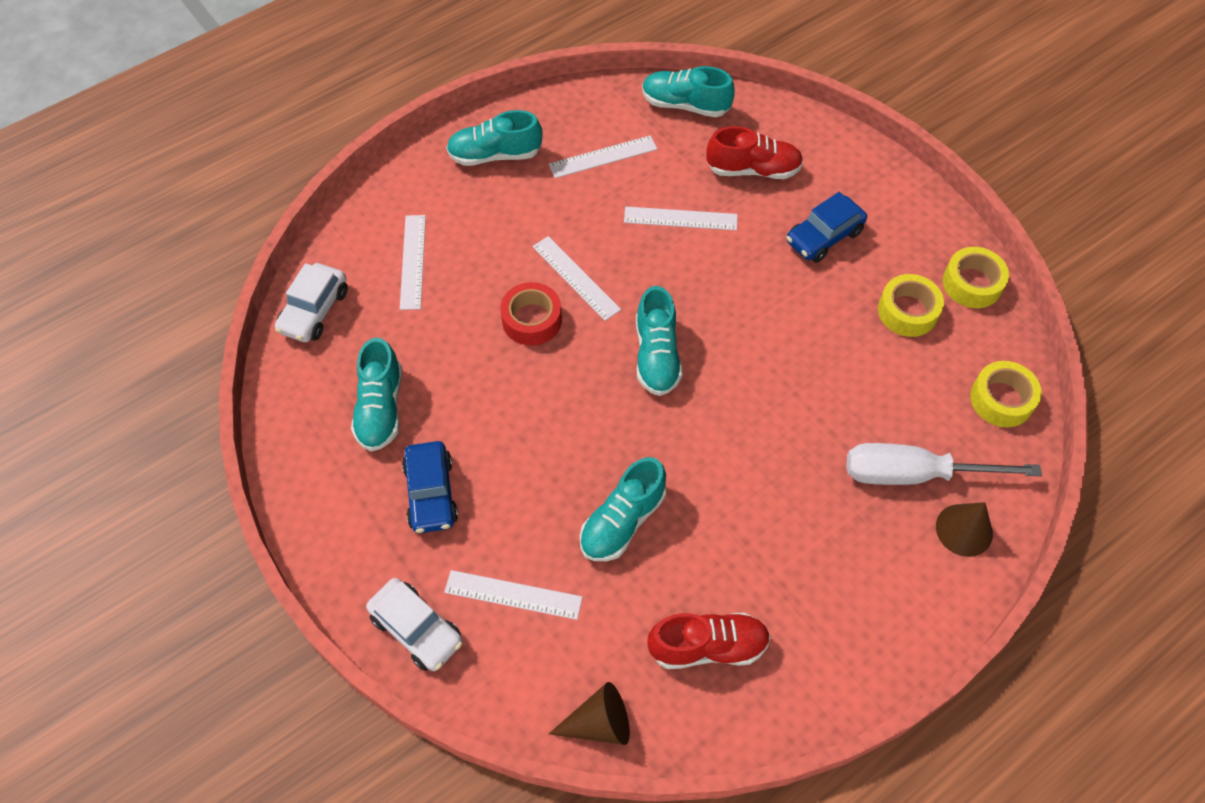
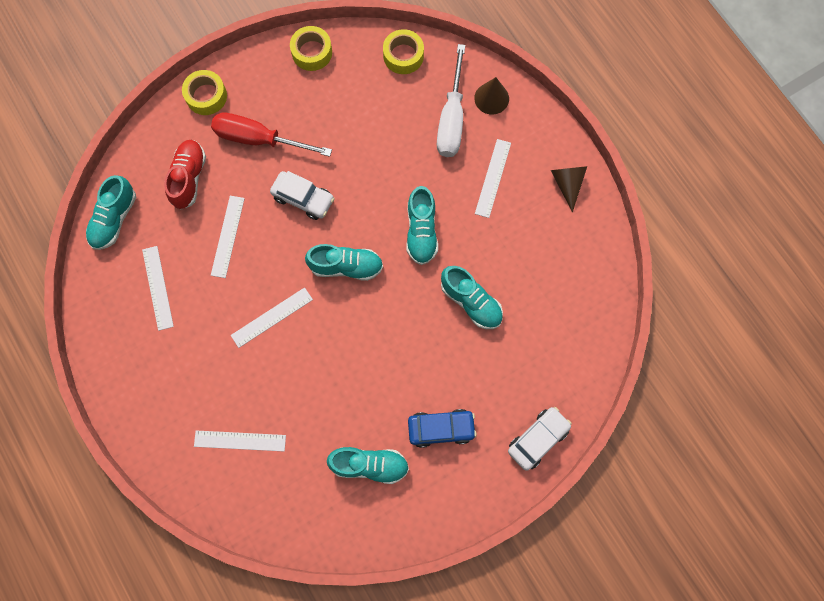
camera: 85 degrees left, 15 degrees up
white car [275,263,348,342] -> white car moved to [270,171,335,220]
white ruler [444,570,583,620] -> white ruler moved to [475,139,511,218]
turquoise shoe [446,110,542,166] -> turquoise shoe moved to [407,186,438,265]
red tape [500,282,562,346] -> none
brown cone [549,682,630,745] -> brown cone moved to [551,166,587,212]
red shoe [647,612,771,669] -> none
blue car [786,192,867,263] -> red screwdriver [211,112,332,157]
yellow tape [878,274,944,337] -> yellow tape moved to [182,70,227,115]

